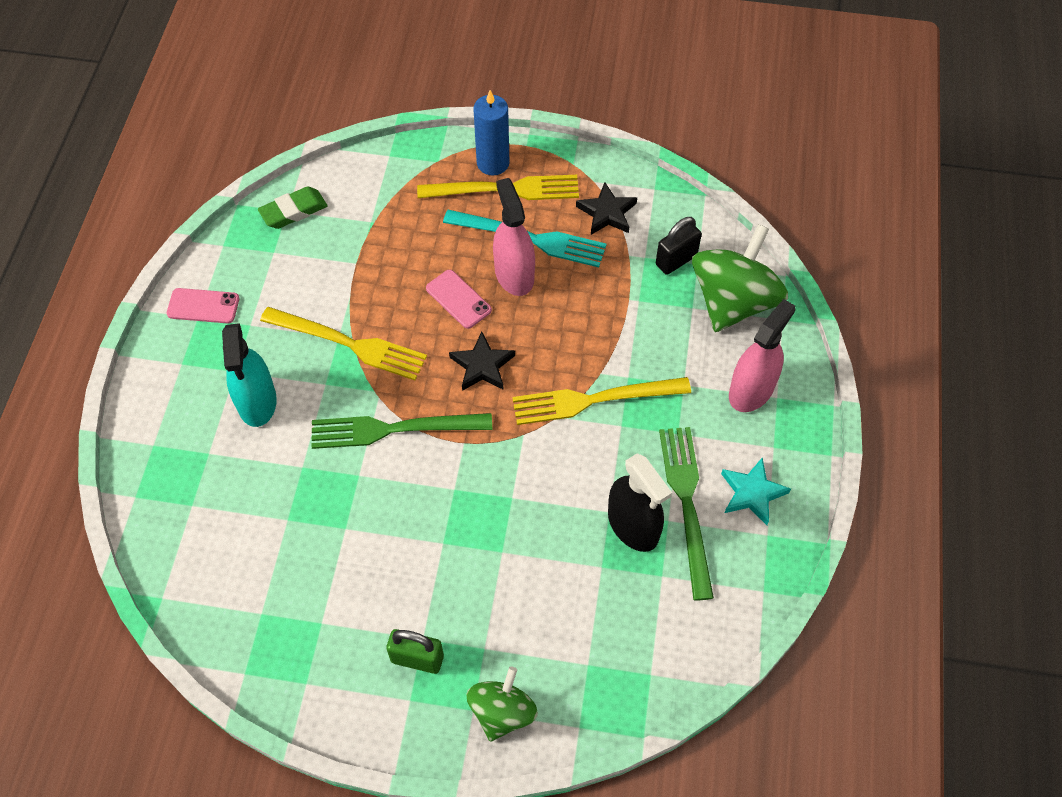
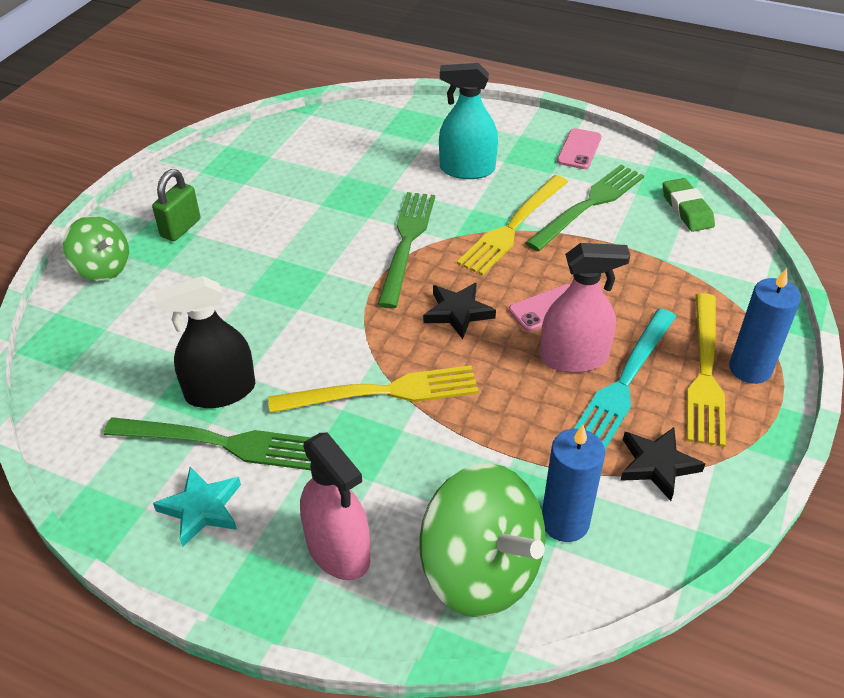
camera: 105 degrees right, 15 degrees down
yellow fork [512,377,691,425] -> yellow fork turned 75 degrees clockwise [268,365,478,413]
black padlock [656,217,702,275] -> blue candle [542,425,605,542]
none -> green fork [525,165,644,251]

